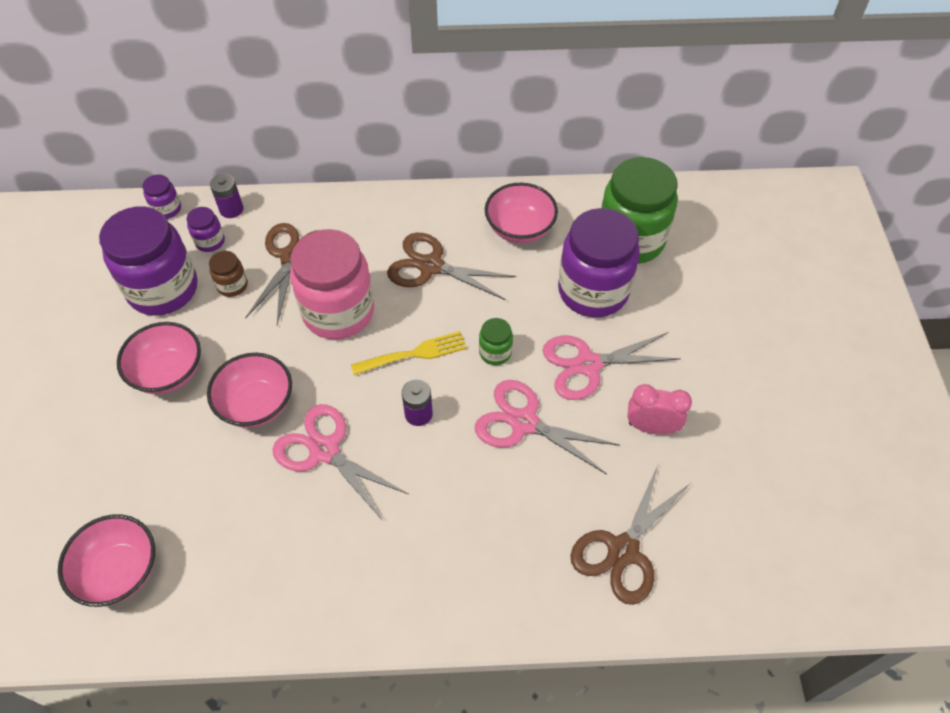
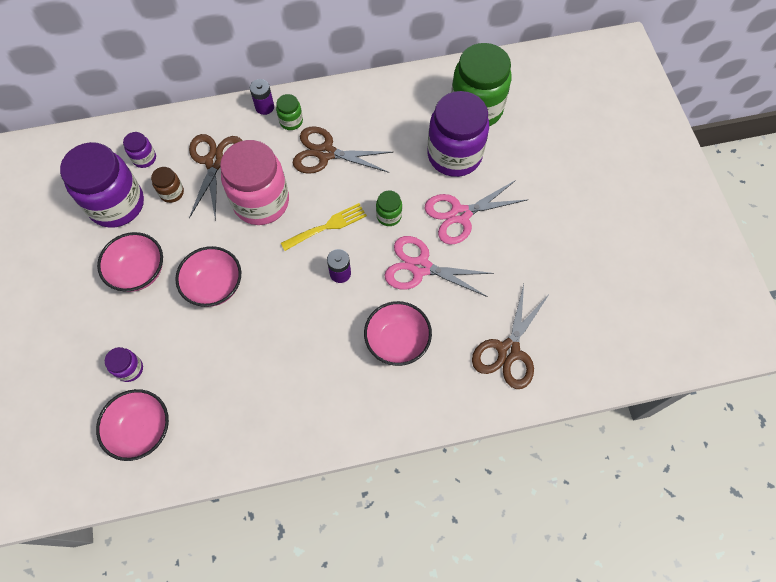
camera: 10 degrees left, 10 degrees up
purple jar [142,175,181,219] -> purple jar moved to [105,347,143,382]
purple battery [210,174,244,218] -> purple battery moved to [250,79,274,115]
pink scissors [273,404,408,521] -> none
pink bowl [485,183,558,243] -> pink bowl moved to [364,301,432,366]
pink clock [627,384,692,434] -> none
none -> green jar [276,94,303,130]

